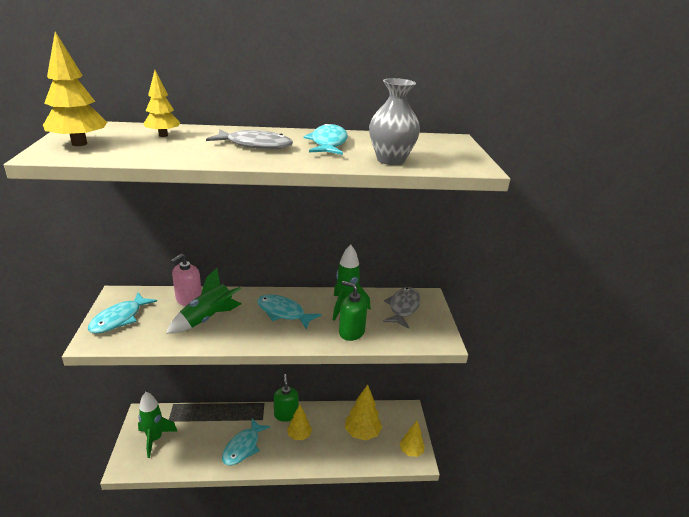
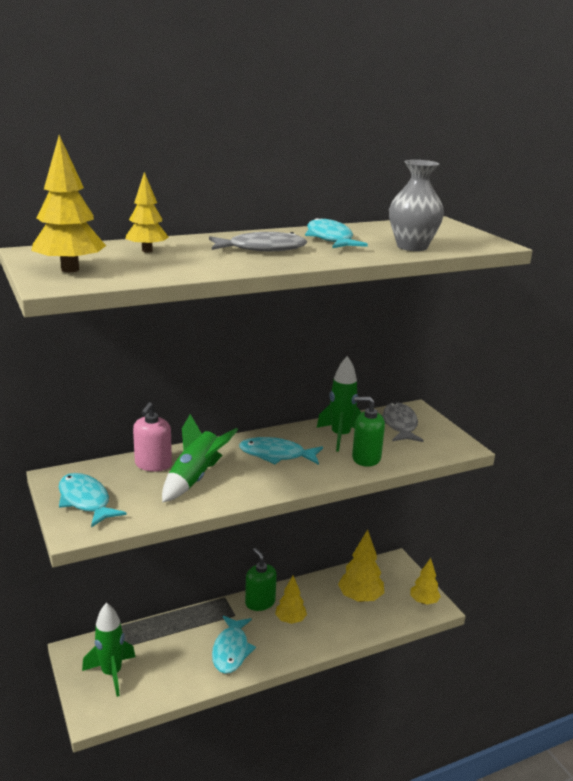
camera: 20 degrees left, 5 degrees down
turquoise fish [88,292,157,334] -> turquoise fish turned 135 degrees clockwise [59,473,127,528]

